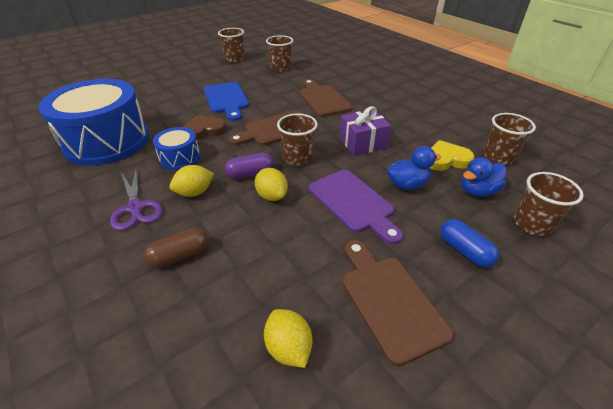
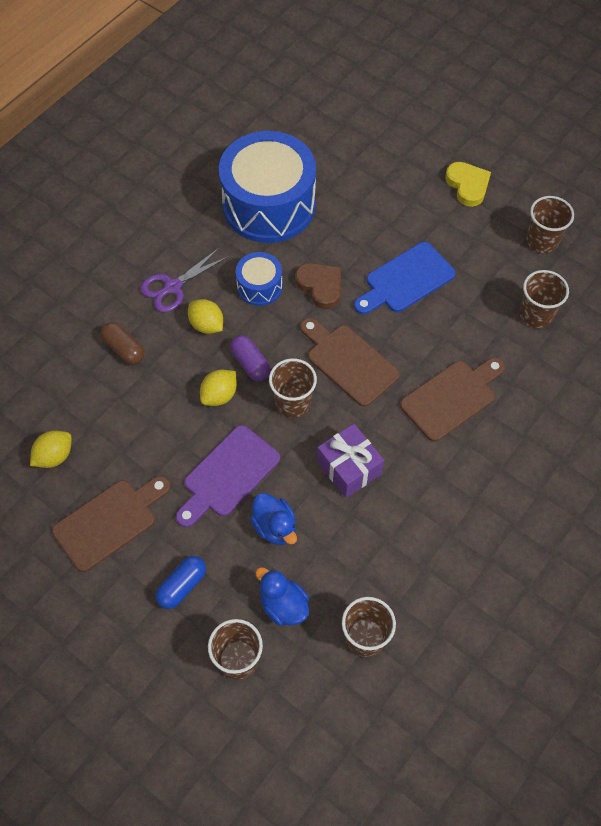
camera: 75 degrees right, 20 degrees up
yellow heart [430,140,474,171] -> yellow heart moved to [445,162,491,207]

